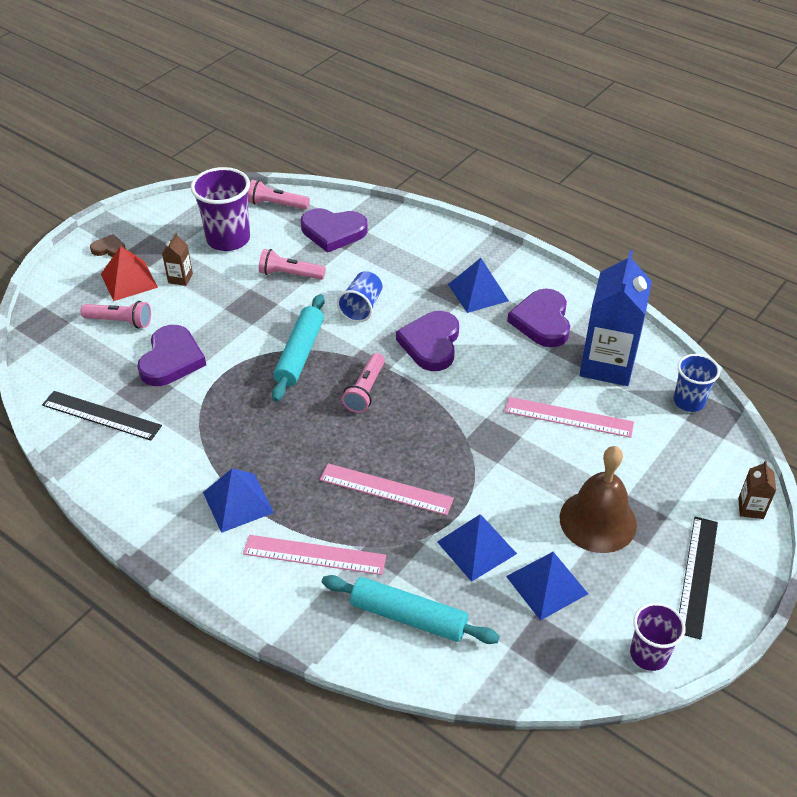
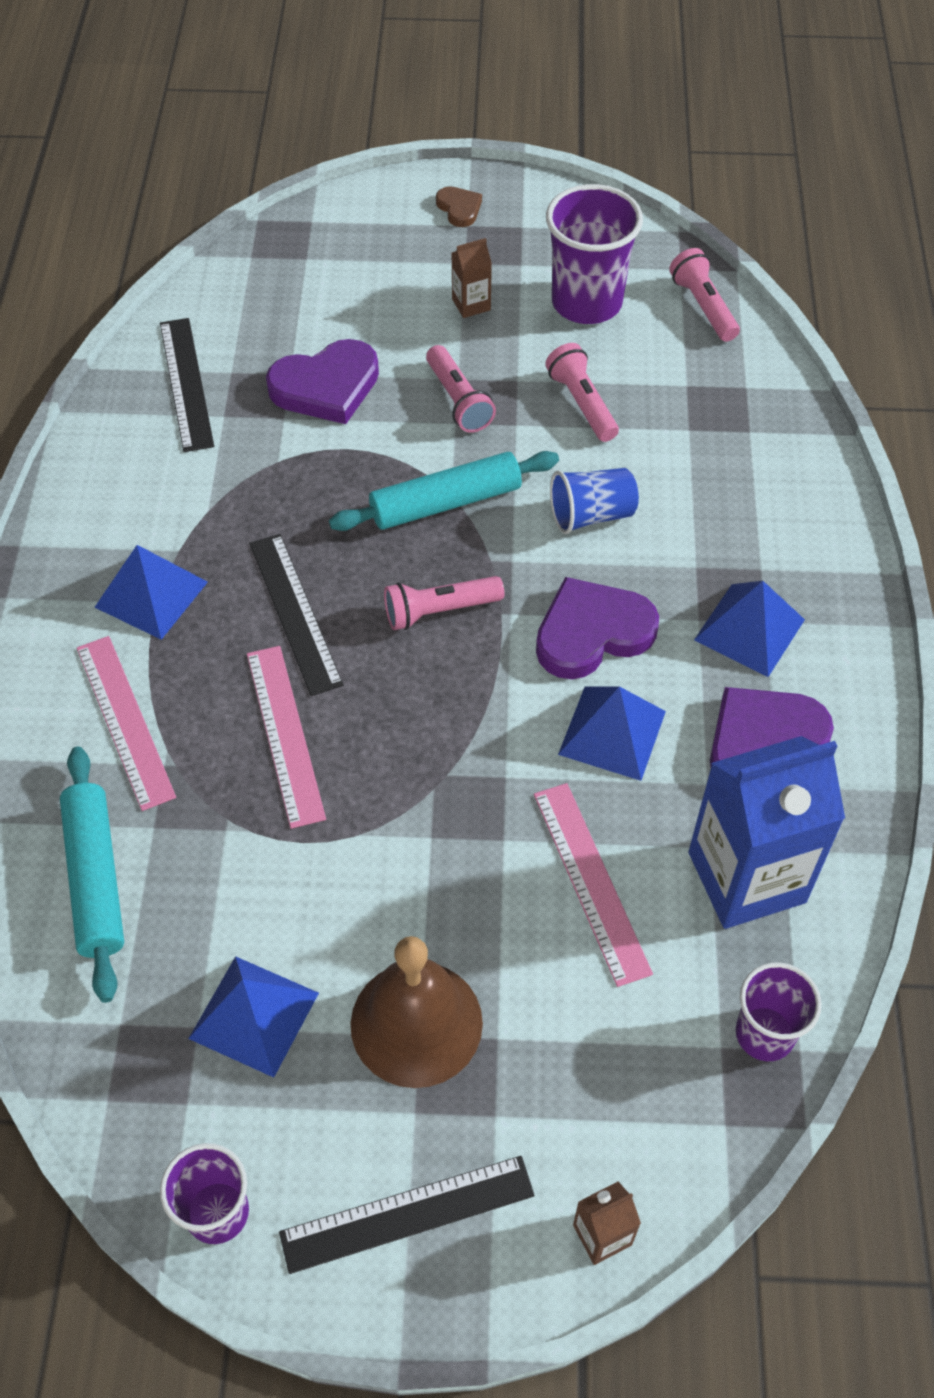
camera: 55 degrees right, 10 degrees up
pink flashlight [81,301,151,329] -> pink flashlight moved to [426,345,496,433]
red pyramid [101,246,158,301] -> none
purple heart [301,208,368,253] -> none
blue pyramid [437,514,517,582] -> blue pyramid moved to [558,686,666,781]
blue cup [674,354,720,412] -> purple cup [736,962,822,1061]
none -> black ruler [249,534,343,696]

